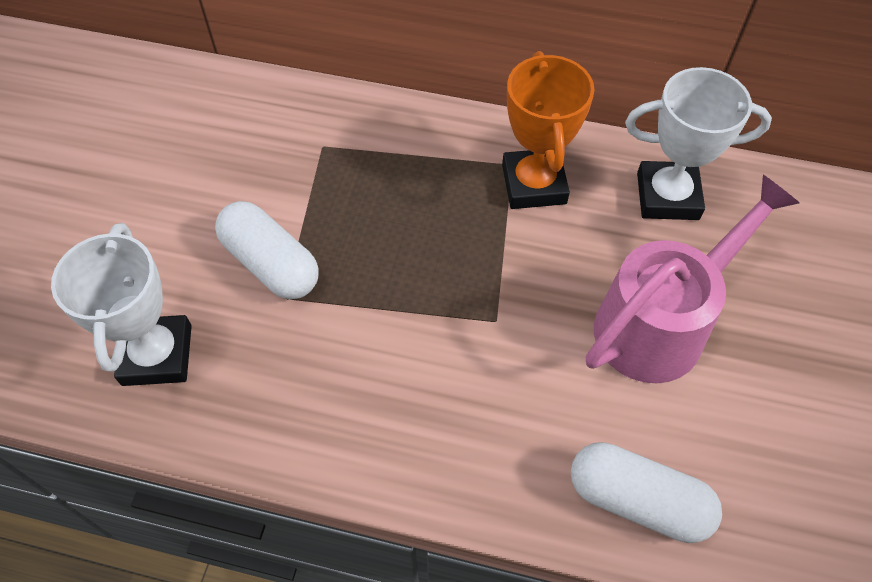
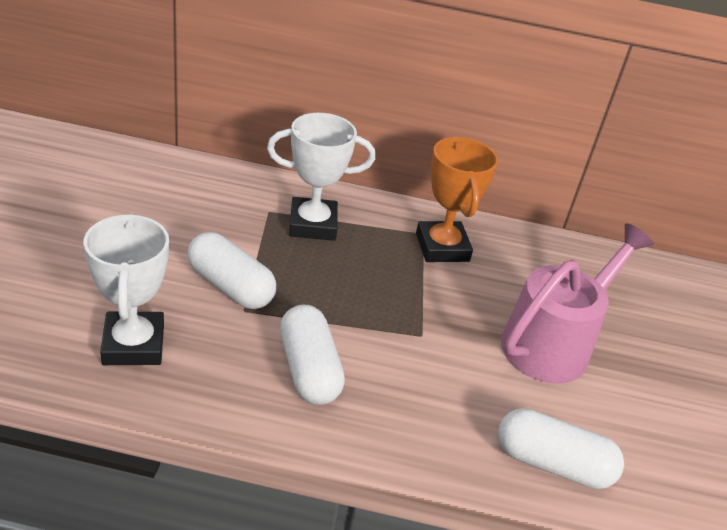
camera: 10 degrees left, 20 degrees down
white trophy [625,67,772,220] -> white trophy moved to [267,113,375,241]
none -> white capsule [280,305,345,405]

